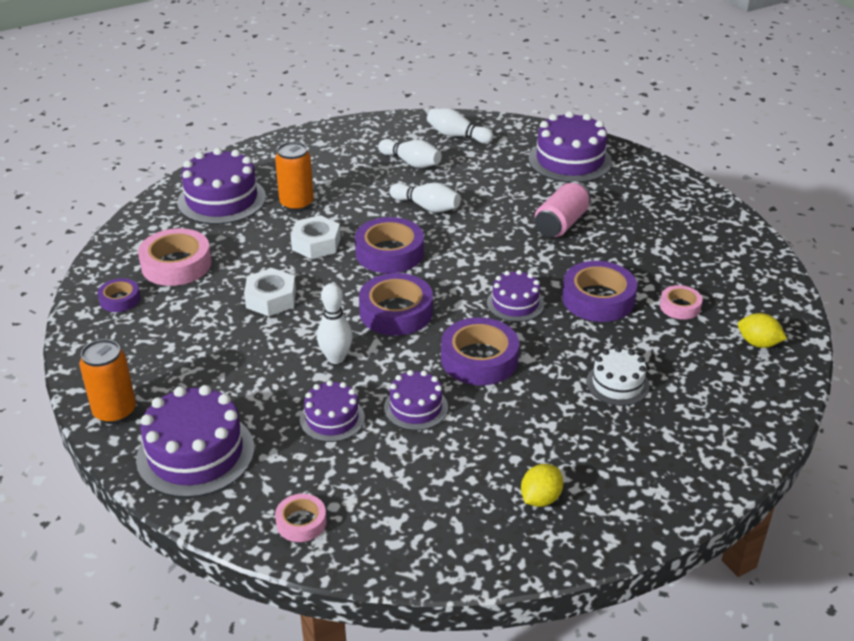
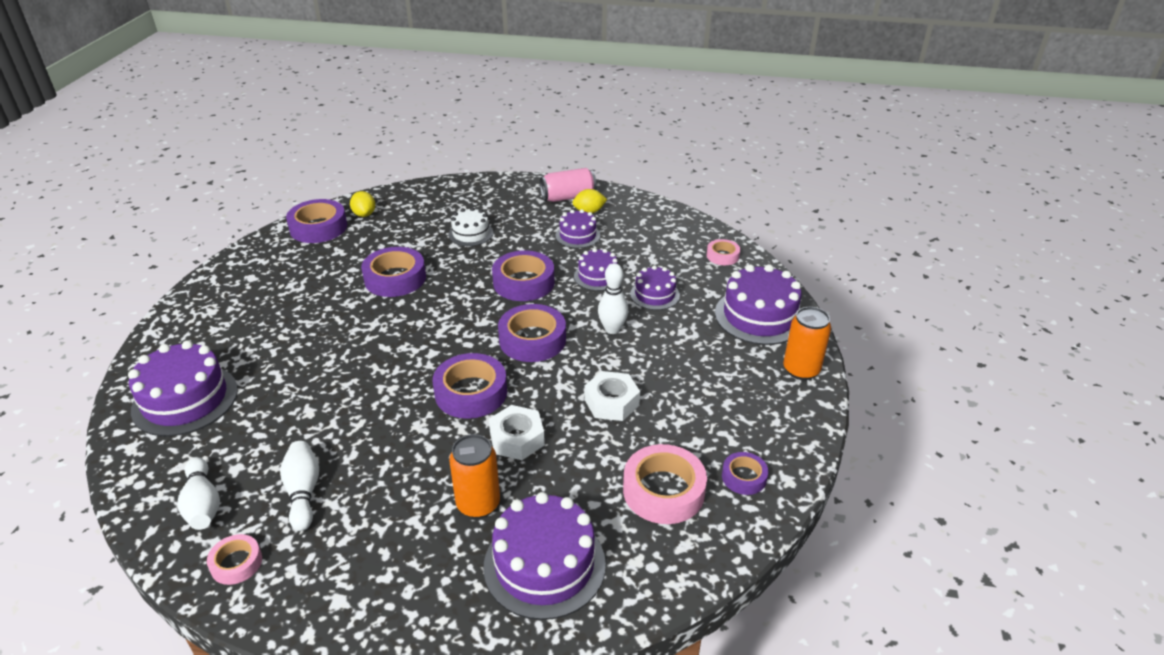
camera: 140 degrees left, 0 degrees up
white bowling pin [389,183,461,212] -> none
purple cake [487,270,544,322] -> purple cake moved to [555,209,600,248]
pink can [535,181,591,237] -> pink can moved to [540,168,597,202]
pink tape [660,285,702,320] -> pink tape moved to [207,534,262,585]
none -> purple tape [286,199,347,243]

